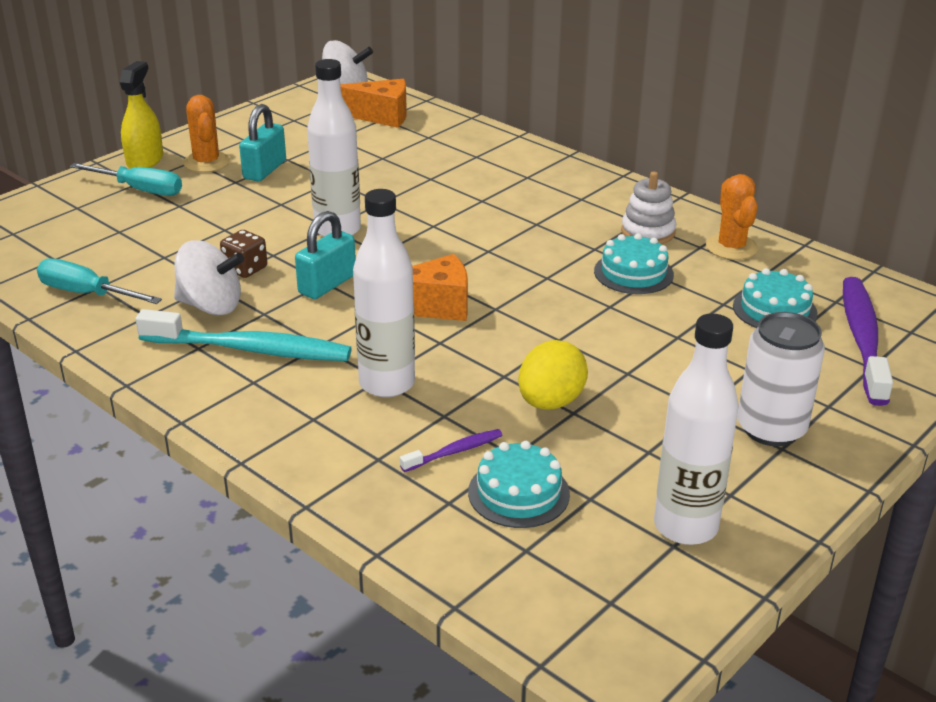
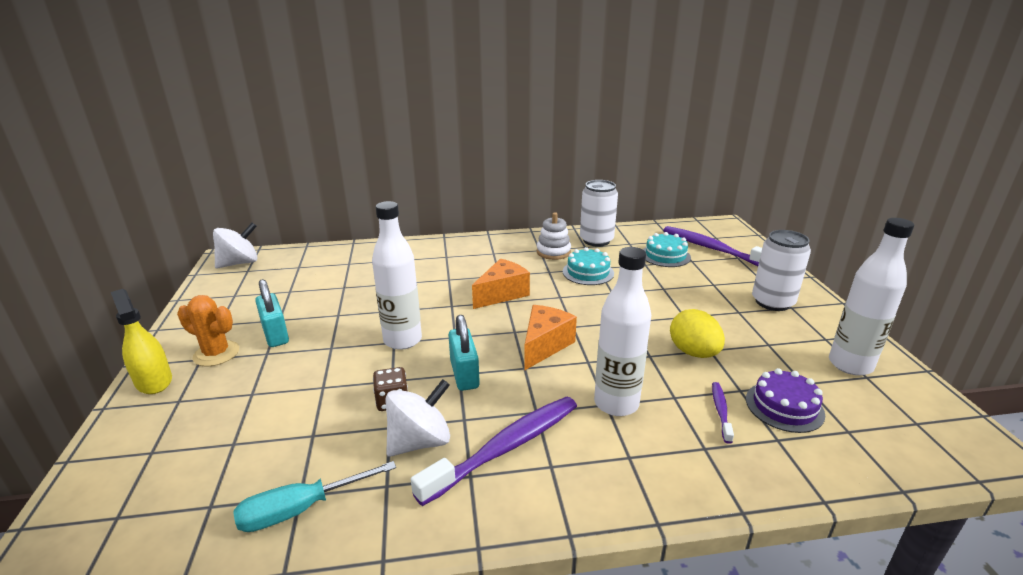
camera: 50 degrees left, 5 degrees down
turquoise screwdriver [70,163,182,196] -> none
turquoise toothbrush [135,309,352,361] -> purple toothbrush [411,396,577,506]
orange cheese [340,79,407,128] -> orange cheese moved to [472,258,530,309]
turquoise cake [468,441,570,528] -> purple cake [746,368,825,433]
orange cactus [706,174,758,260] -> white can [580,180,618,247]

